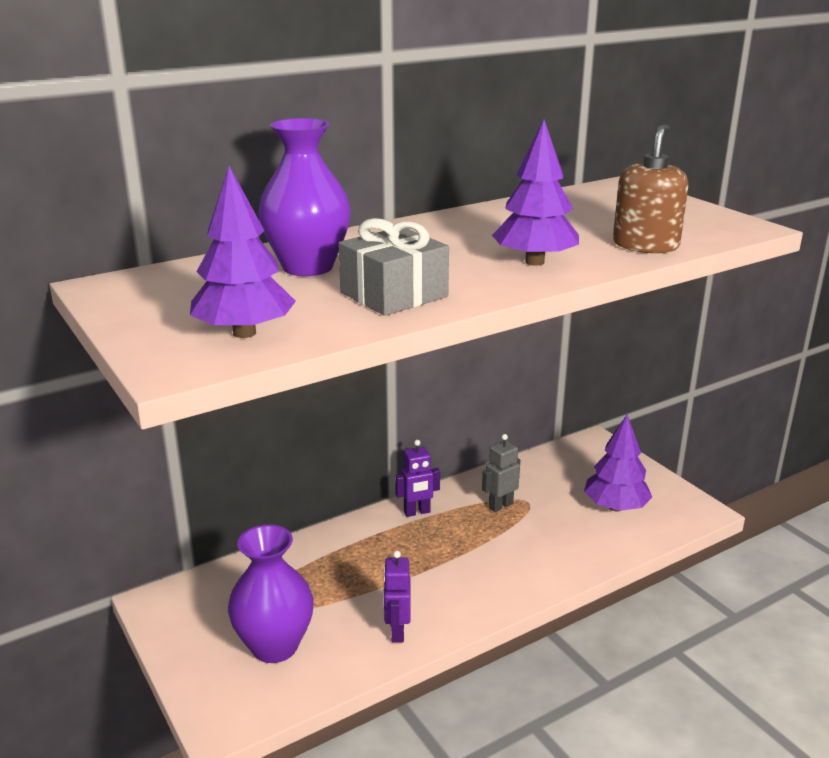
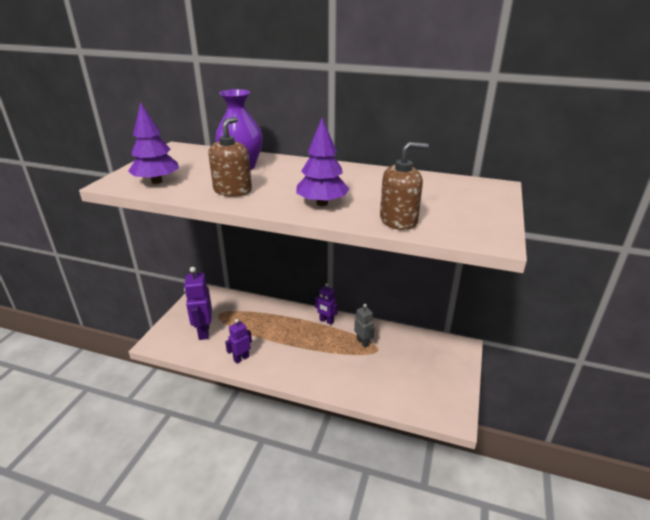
camera: 50 degrees right, 5 degrees up
purple vase [228,524,314,663] -> purple robot [184,267,212,340]
grey gift [338,218,449,316] -> brown soap dispenser [208,117,252,197]
grey robot [482,434,520,512] -> grey robot turned 45 degrees clockwise [354,304,374,348]
purple tree [584,414,652,512] -> none

